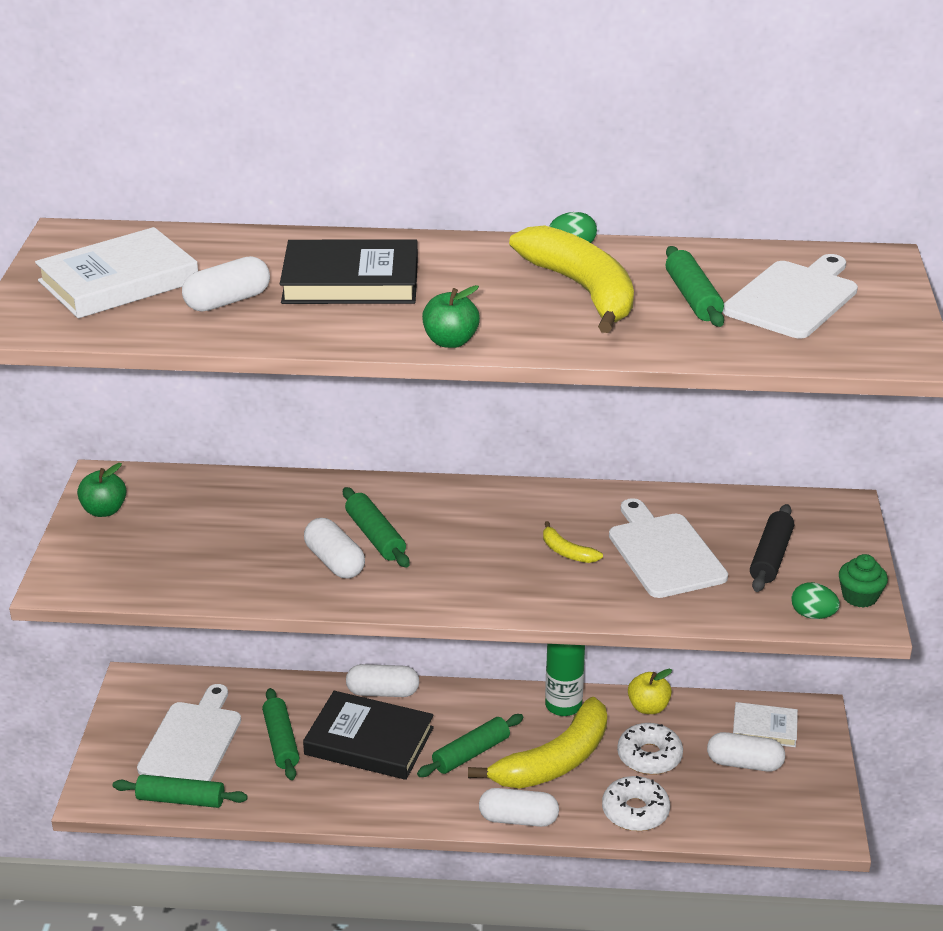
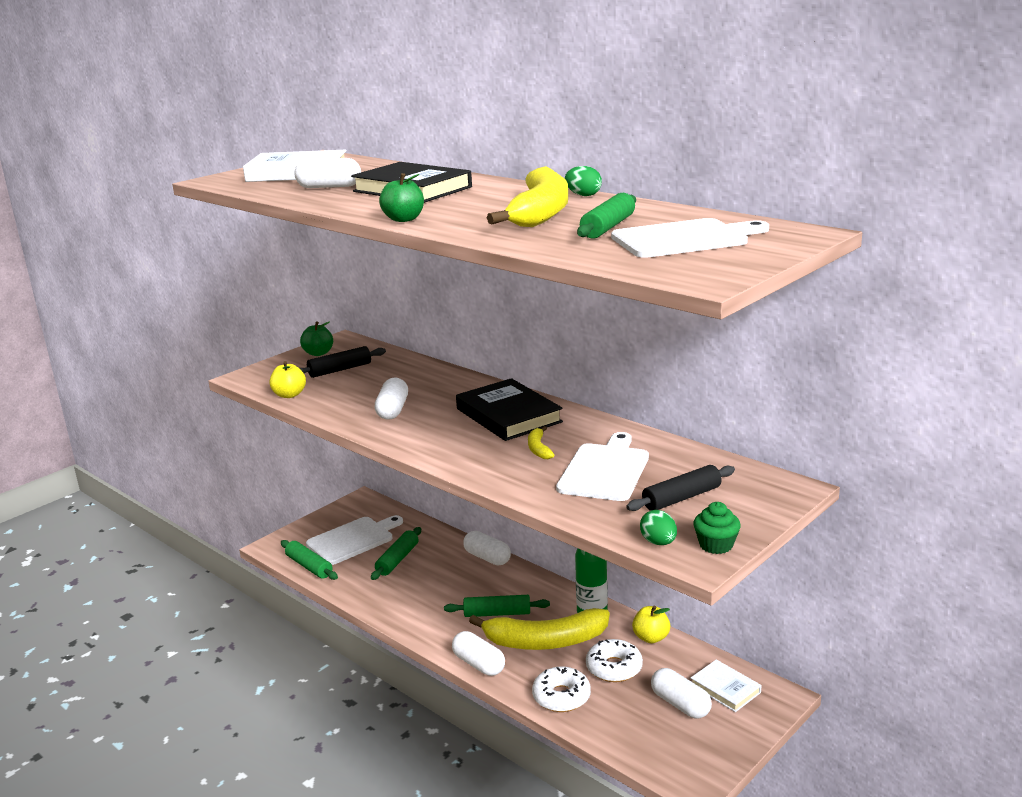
camera: 40 degrees right, 10 degrees down
black book [303,691,434,780] -> black book moved to [456,378,563,441]
green rolling pin [343,487,410,568] -> none
none -> yellow apple [270,361,306,398]
none -> black rolling pin [299,346,386,378]

